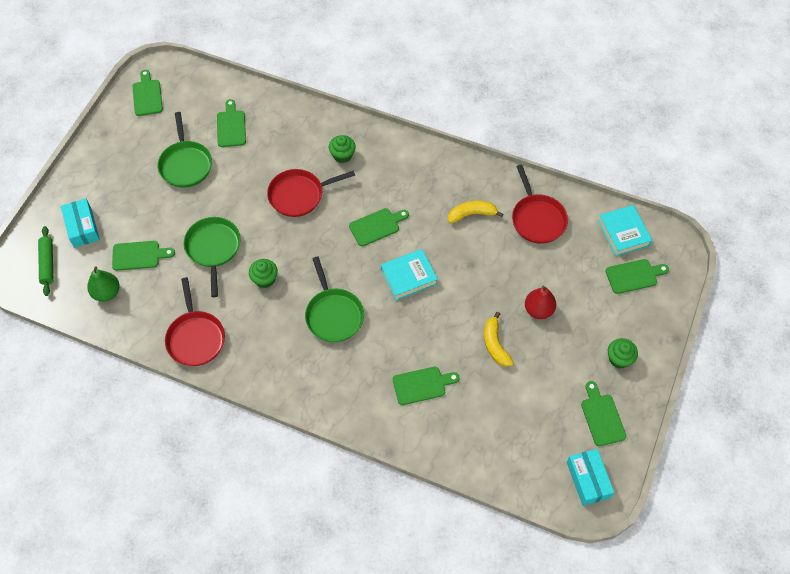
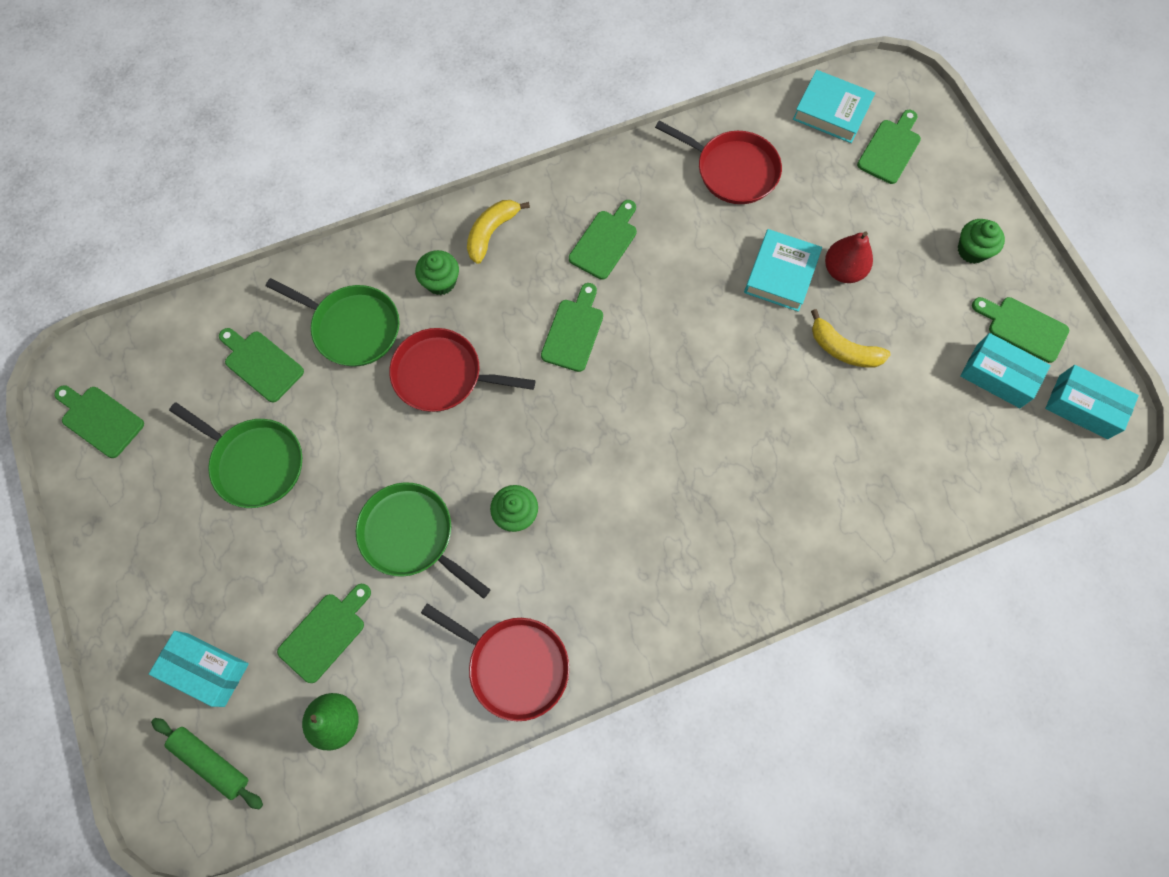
camera: 45 degrees left, 10 degrees up
red pan [267,169,355,217] -> red pan turned 75 degrees clockwise [389,328,535,412]
green pan [305,256,364,342] -> green pan moved to [266,278,400,366]
turquoise book [381,249,438,301] -> turquoise book moved to [744,229,822,312]
green cutting board [393,367,460,405] -> green cutting board moved to [569,200,637,280]
yellow banana [448,201,504,223] -> yellow banana moved to [467,200,530,264]
none -> turquoise box [960,333,1051,408]

